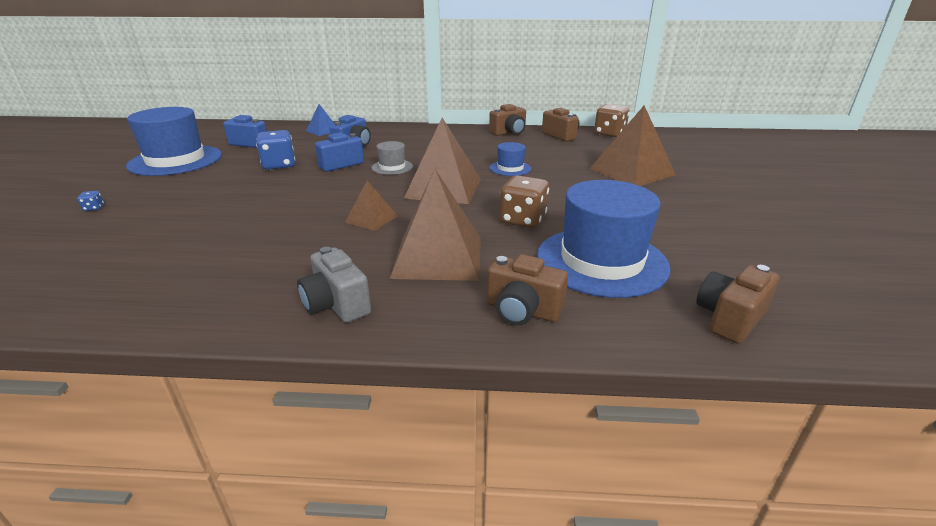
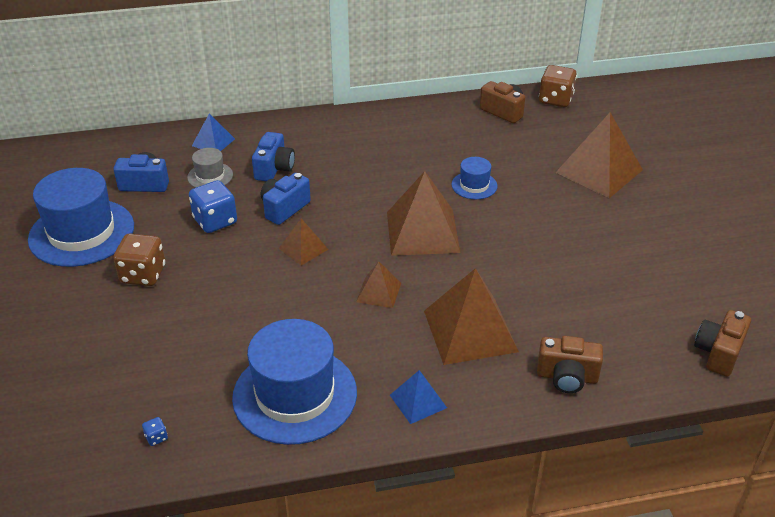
camera: 15 degrees left, 10 degrees up
blue dice [77,191,104,211] -> blue dice moved to [142,417,168,446]
grey camera [297,247,371,323] -> blue pyramid [390,370,447,424]
grey hat [371,141,413,175] -> grey hat moved to [187,148,233,188]
brown camera [489,104,526,136] -> none
brown dice [500,175,549,228] -> brown dice moved to [113,234,165,286]
blue hat [537,180,671,298] -> blue hat moved to [232,319,357,445]
none -> brown pyramid [278,219,328,266]

